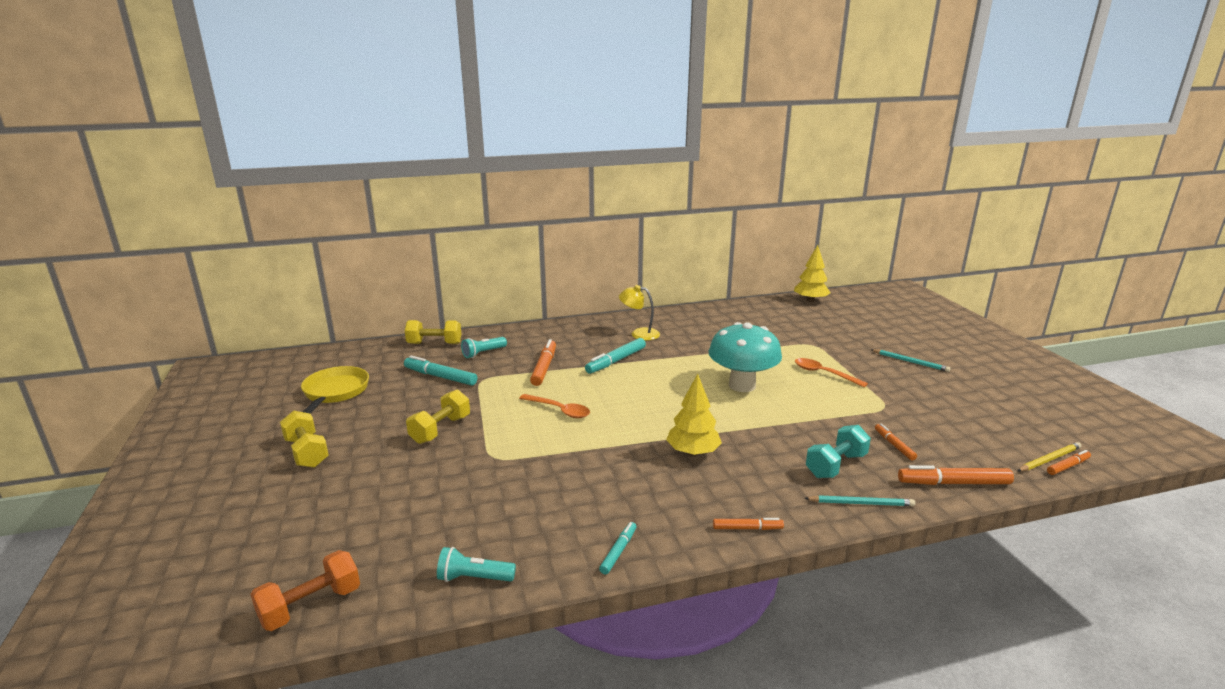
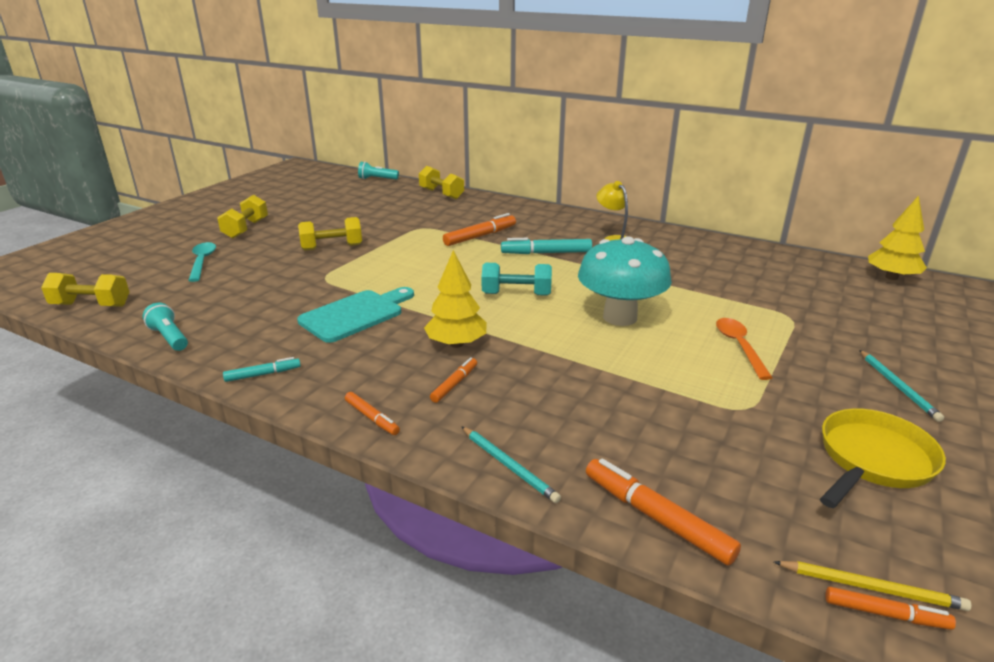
camera: 45 degrees right, 5 degrees up
orange dumbbell [250,550,360,631] -> yellow dumbbell [41,273,129,307]
yellow pan [301,366,369,414] -> yellow pan moved to [820,408,946,508]
turquoise marker [404,355,477,386] -> none
turquoise flashlight [461,337,507,358] -> turquoise flashlight moved to [358,161,399,180]
orange spoon [519,394,590,418] -> none
turquoise dumbbell [806,425,871,478] -> turquoise dumbbell moved to [482,263,552,296]
orange marker [875,424,917,461] -> orange marker moved to [430,357,477,403]
none -> turquoise spoon [188,242,216,282]
none -> turquoise cutting board [297,287,414,343]

